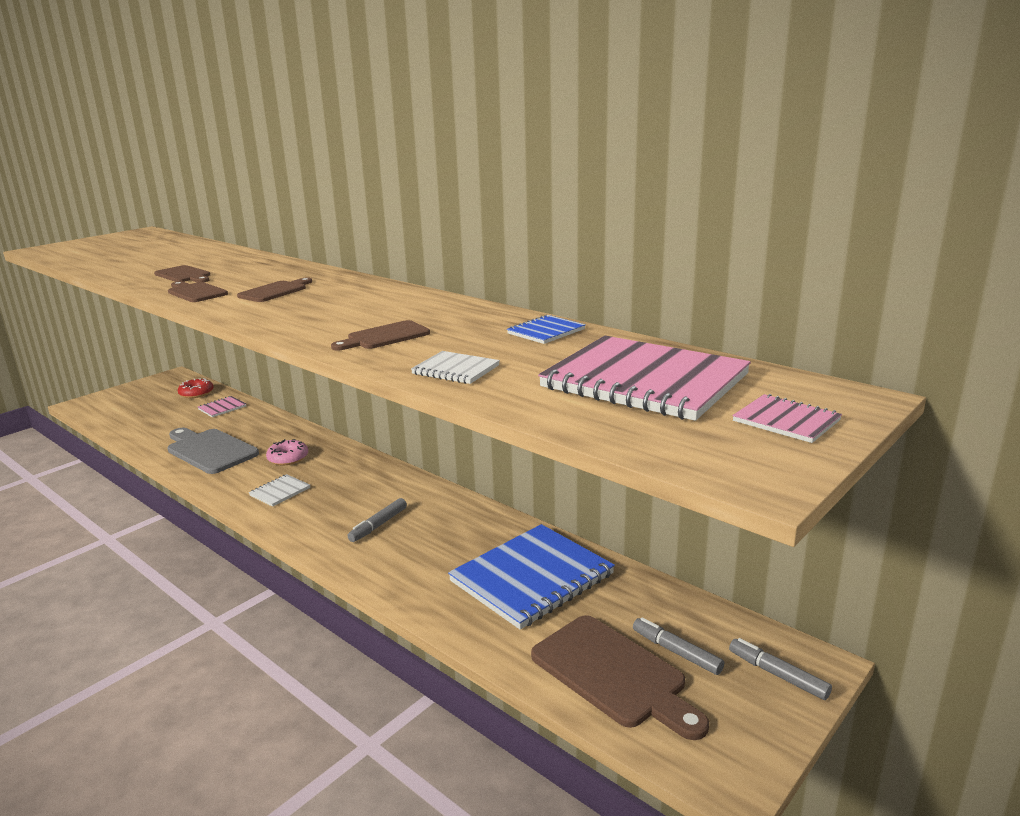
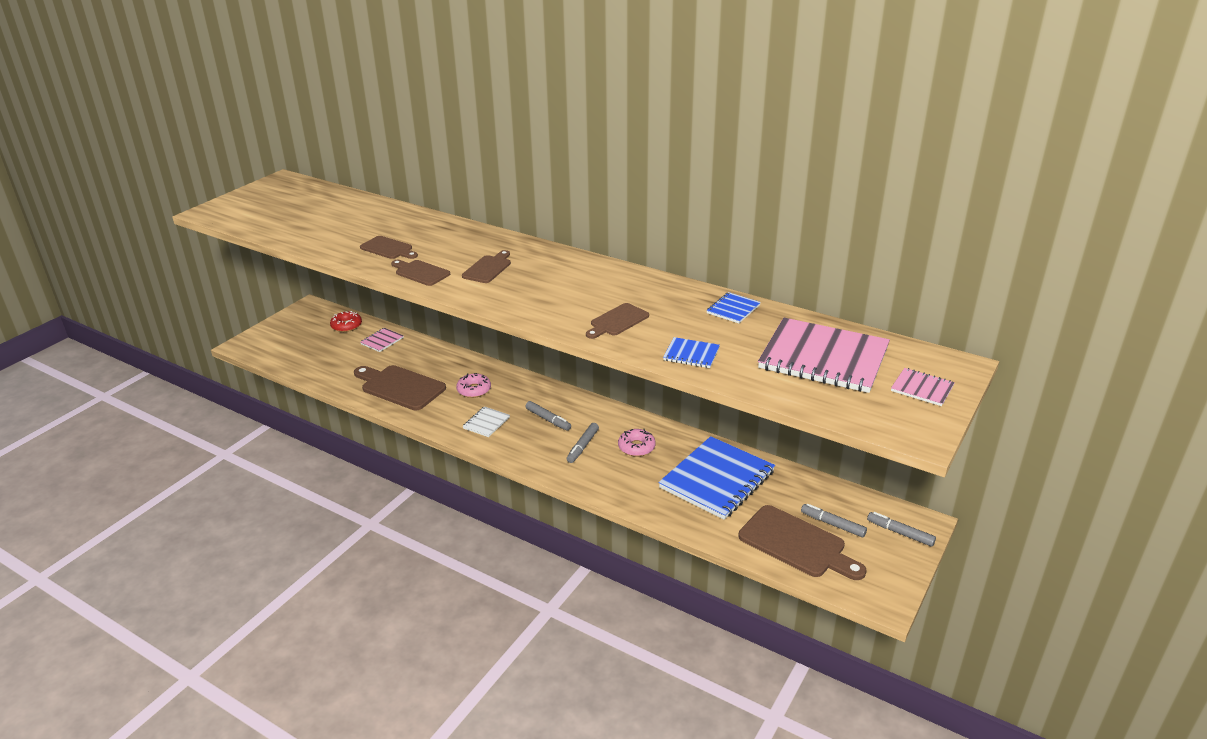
camera: 10 degrees left, 10 degrees up
grey cutting board [168,428,259,474] -> brown cutting board [354,365,446,410]
white notebook [411,351,500,384] -> blue notebook [663,337,720,368]
none -> grey marker [525,401,571,431]
none -> pink donut [618,429,656,456]

